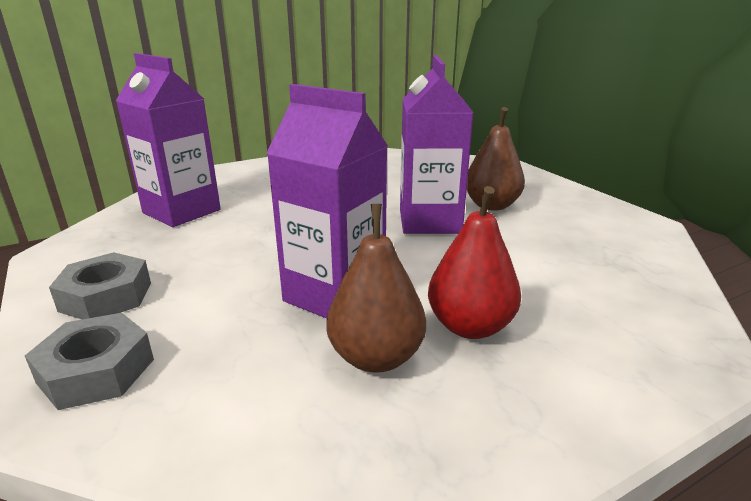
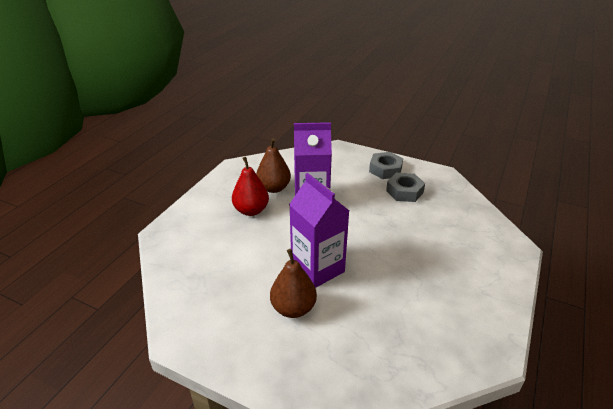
camera: 145 degrees right, 10 degrees up
grey nut [25,313,154,410] -> grey nut moved to [386,173,425,202]
purple carton [116,53,221,227] -> none

